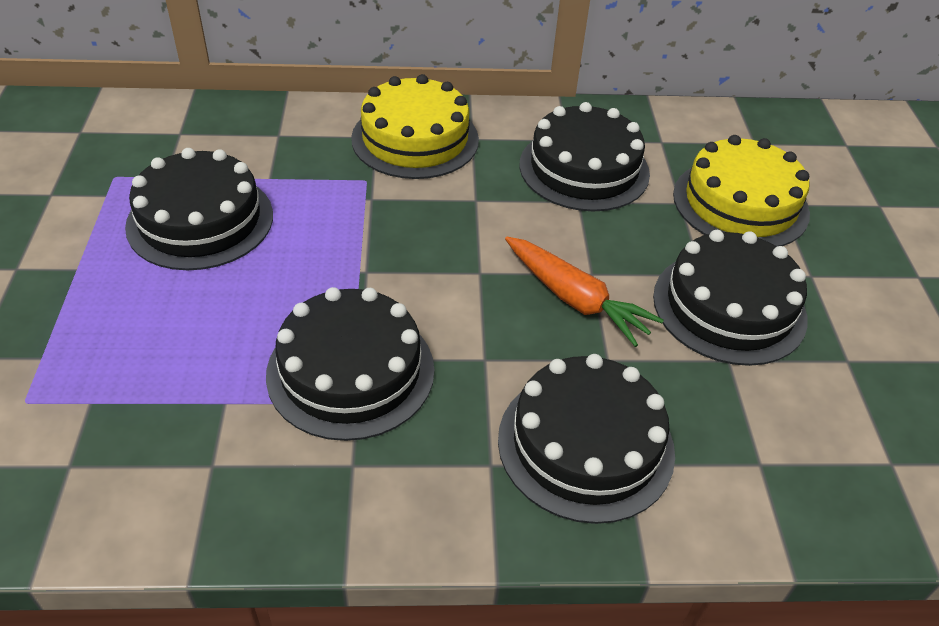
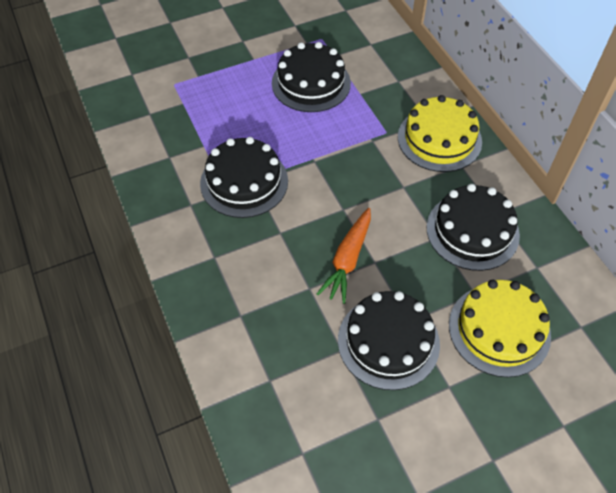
camera: 70 degrees right, 10 degrees up
black cake [498,354,675,524] -> none

